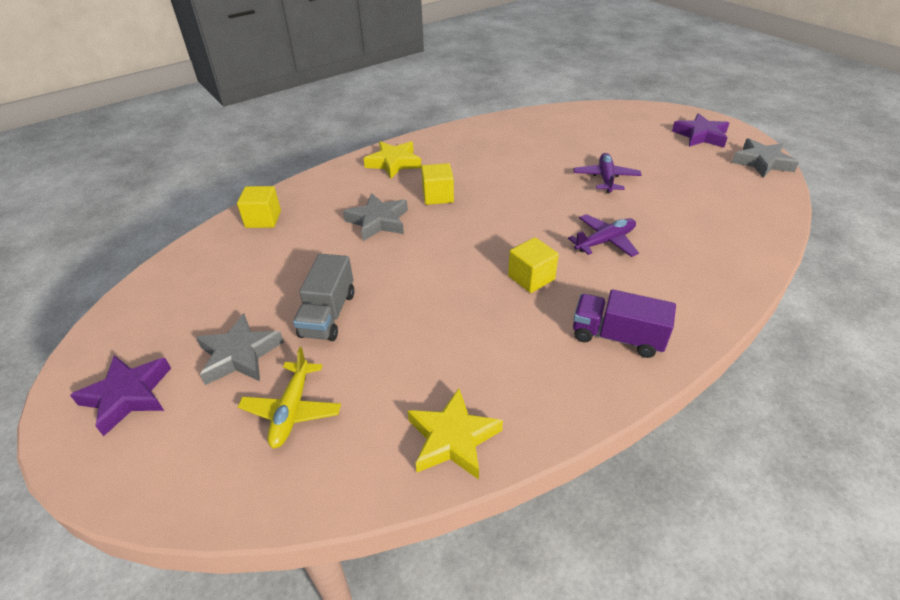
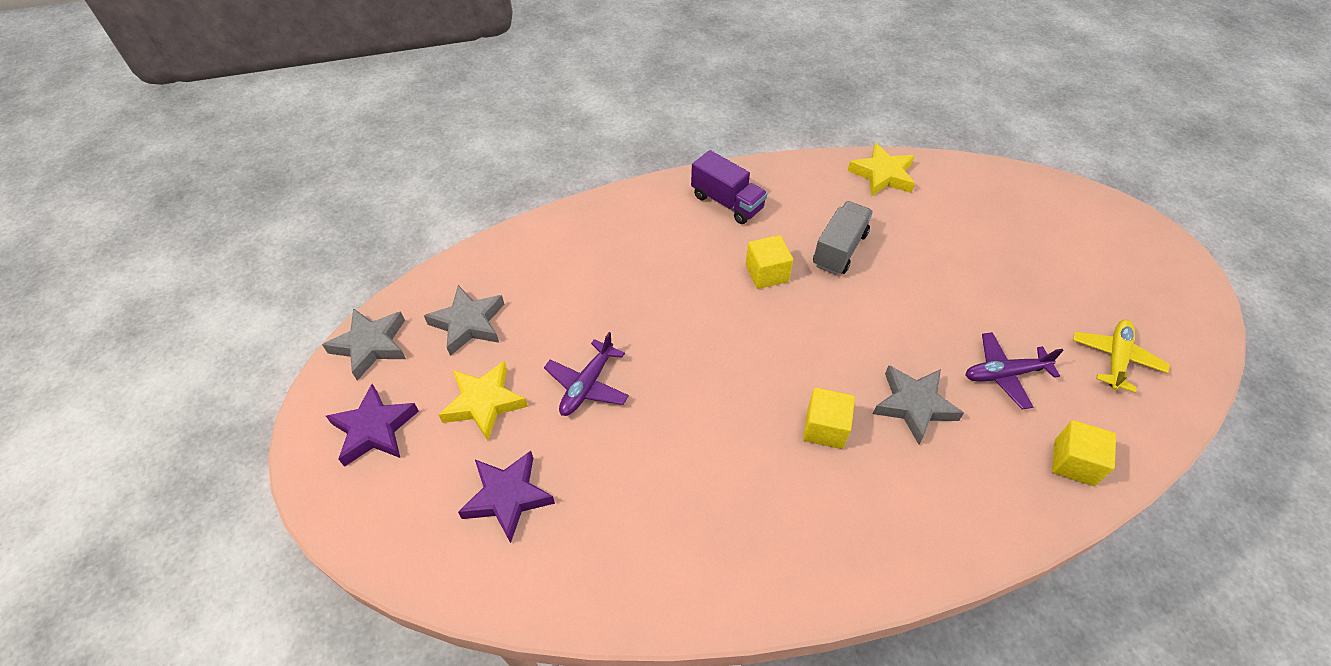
camera: 160 degrees left, 10 degrees up
purple star [70,355,171,436] -> purple star moved to [458,451,555,543]
grey star [196,314,284,385] -> grey star moved to [424,285,504,356]
yellow plane [238,347,341,449] -> yellow plane moved to [1073,319,1170,393]
grey truck [293,254,354,341] -> grey truck moved to [813,201,873,275]
yellow star [364,141,422,179] -> yellow star moved to [439,361,528,441]
purple plane [568,214,639,257] -> purple plane moved to [965,332,1064,409]

